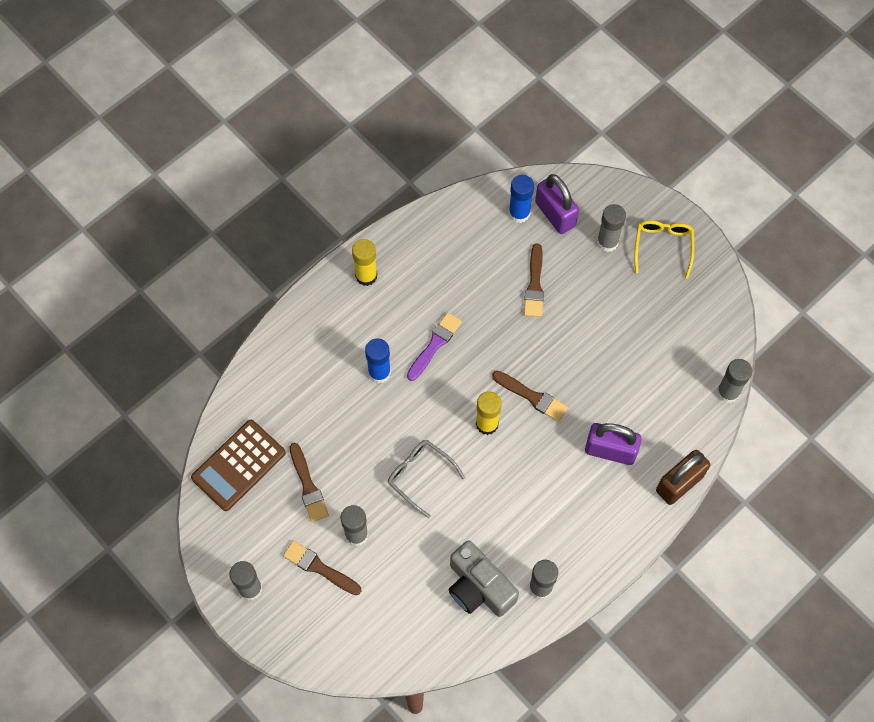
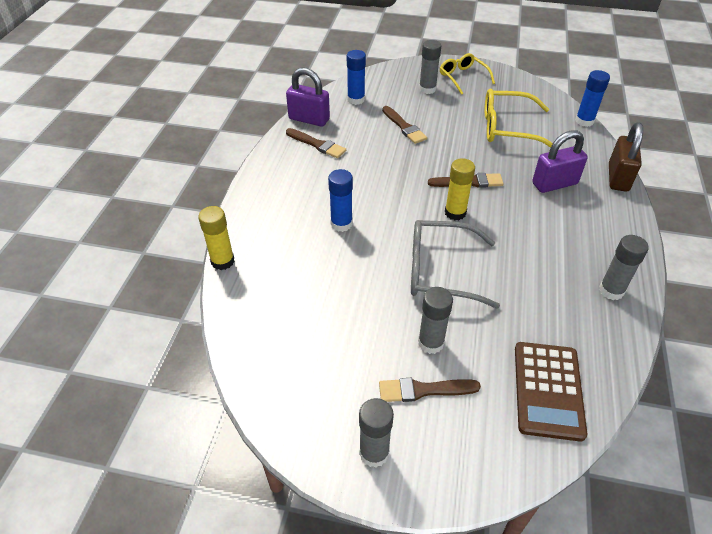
camera: 35 degrees left, 20 degrees down
brown calculator [191,420,286,511] -> brown calculator moved to [515,342,587,442]
brown brush [290,443,329,522] -> brown brush moved to [286,128,346,158]
yellow glue stick [352,239,377,286] -> yellow glue stick moved to [198,206,235,270]
grey glasses [388,440,465,518] -> grey glasses [411,220,500,309], size x1.53
purple brush [407,312,462,381] -> none
grey camera [449,540,519,617] -> none
purple padlock [535,174,579,234] -> purple padlock moved to [286,68,330,127]
grey glue stick [717,359,752,403] -> blue glue stick [575,70,610,127]
none -> yellow glasses [485,88,553,148]

